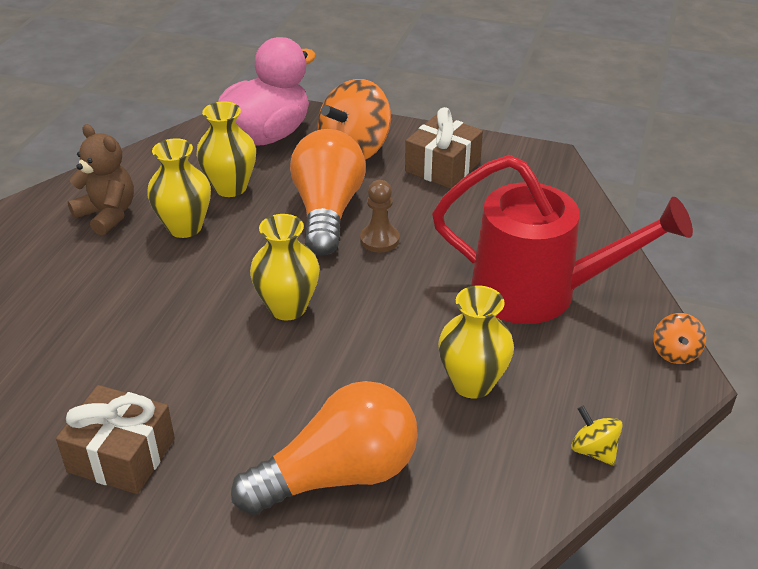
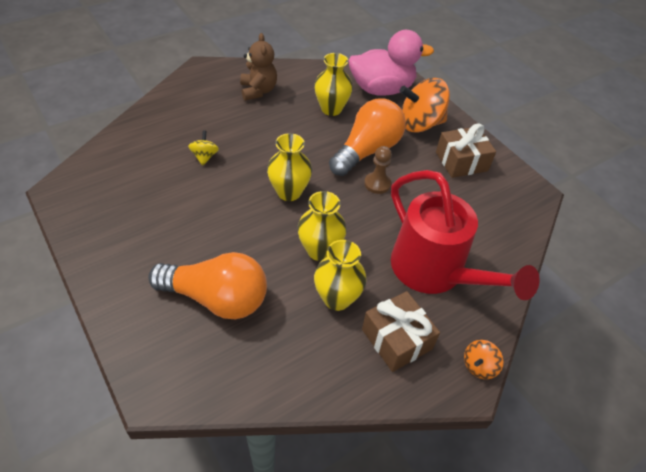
camera: 35 degrees right, 10 degrees up
brown gift [56,385,175,494] -> brown gift moved to [362,291,440,372]
yellow vase [147,138,211,238] -> yellow vase moved to [297,191,347,261]
yellow spinning top [571,405,623,466] -> yellow spinning top moved to [188,130,219,166]

